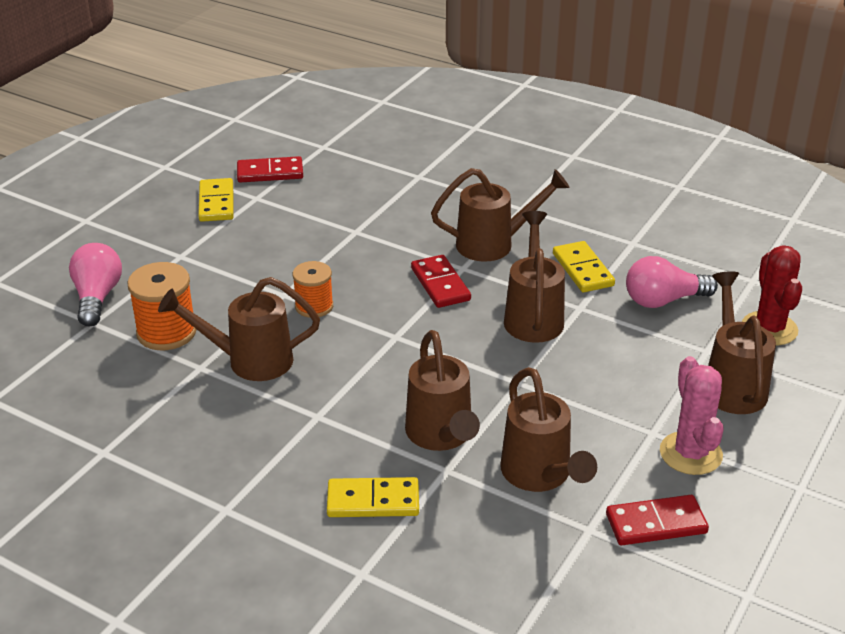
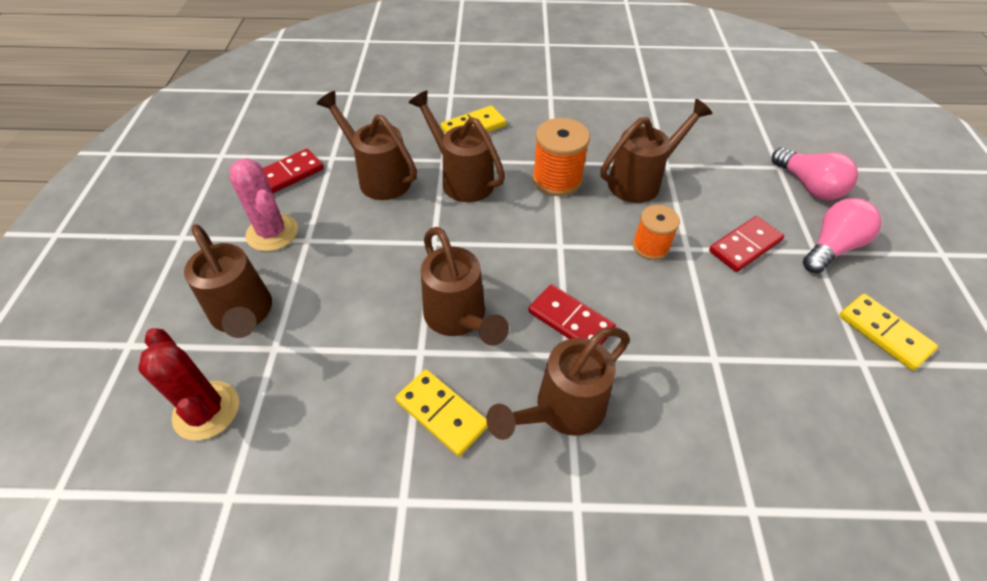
camera: 150 degrees right, 15 degrees up
orange spool [127,262,197,350] -> orange spool moved to [533,118,590,196]
red domino [237,156,303,183] -> red domino moved to [709,216,784,272]
pink light bulb [626,256,718,308] -> pink light bulb moved to [803,198,882,273]

